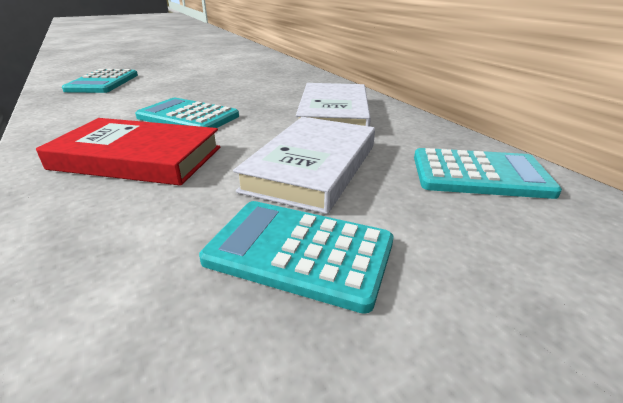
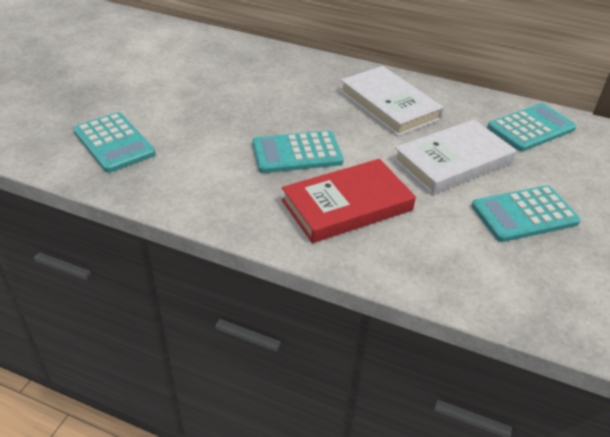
camera: 40 degrees left, 10 degrees up
white book [233,117,375,214] -> white book turned 75 degrees clockwise [393,119,516,195]

